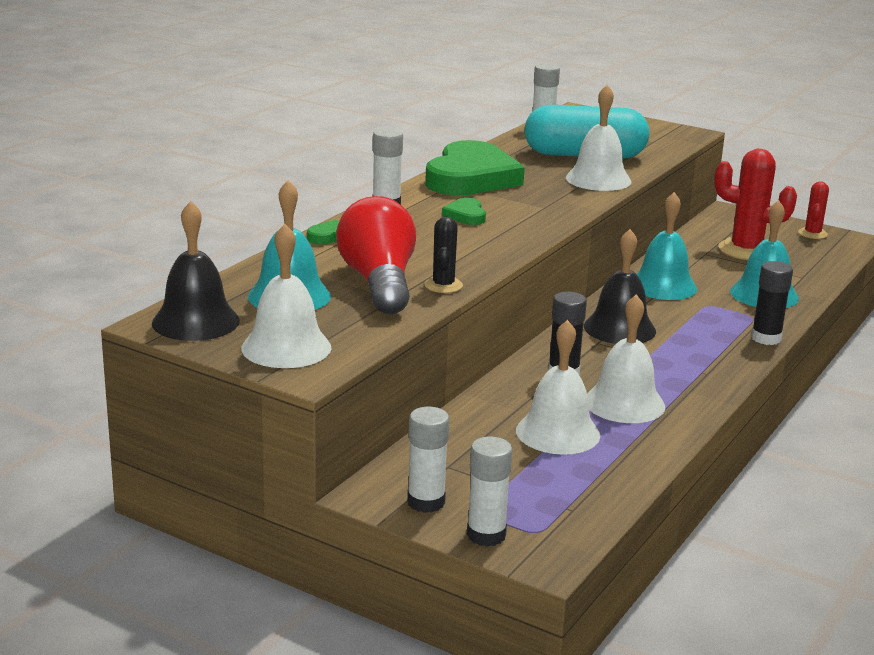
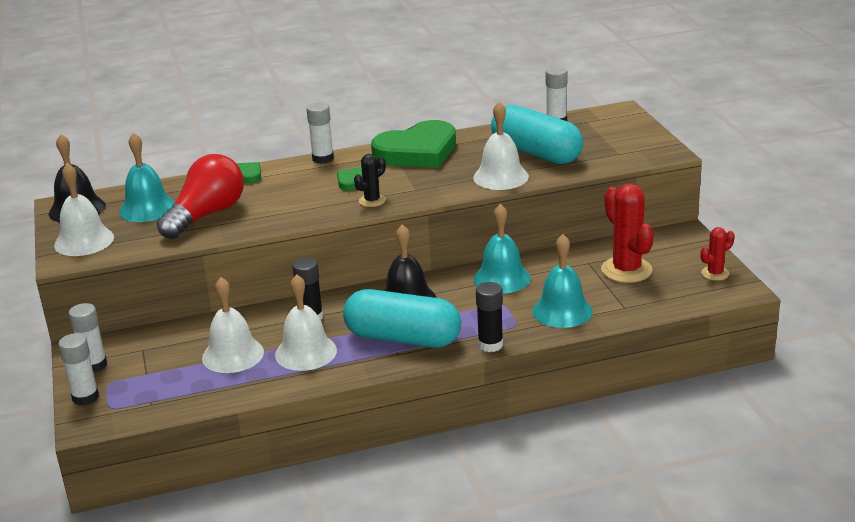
camera: 45 degrees right, 5 degrees up
black cactus [424,217,463,293] -> black cactus moved to [354,154,386,207]
none -> turquoise capsule [343,289,461,348]

